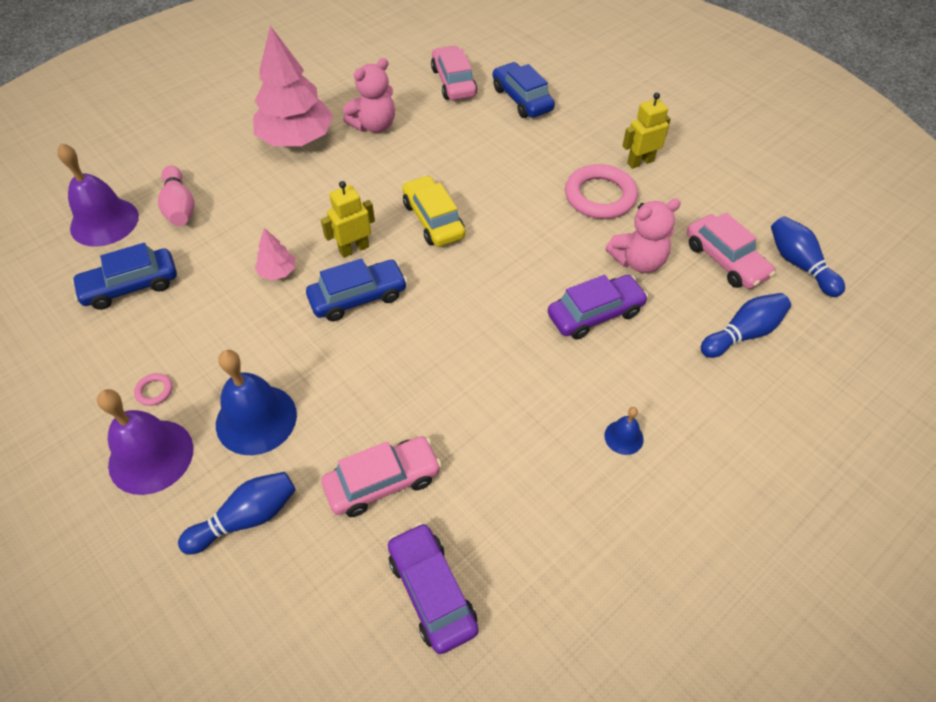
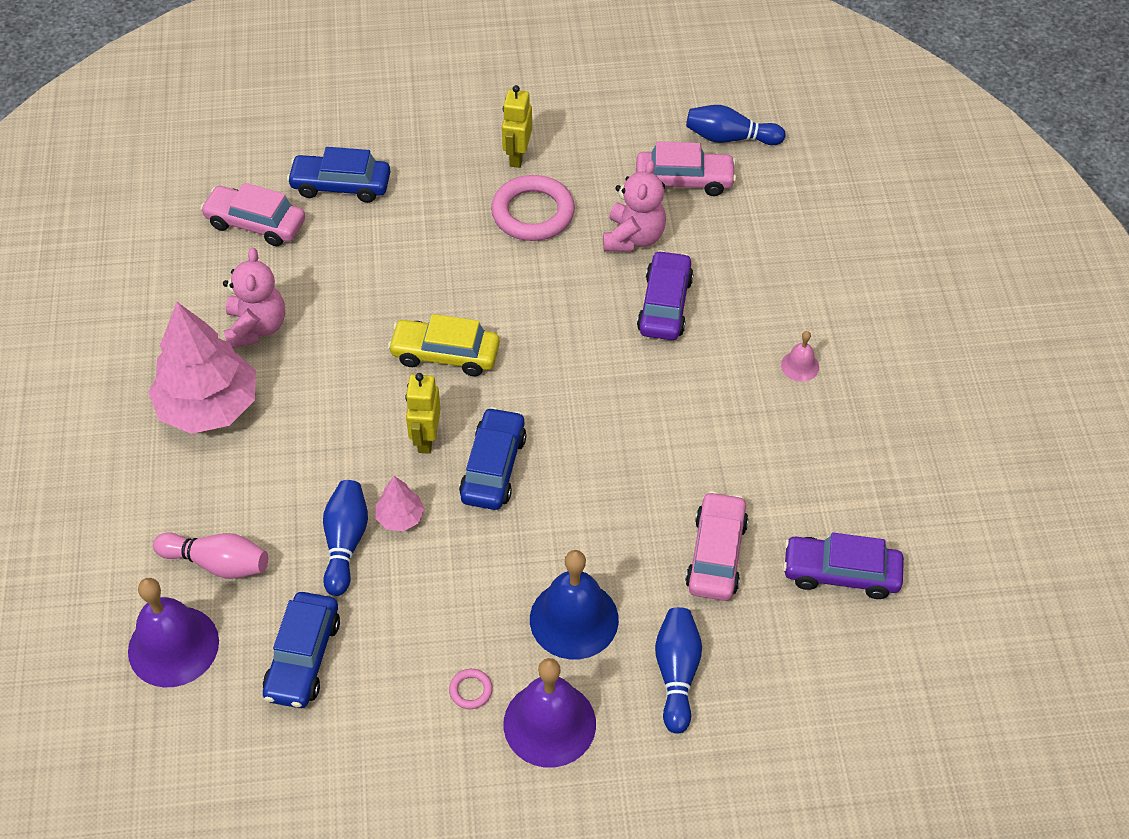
camera: 55 degrees left, 0 degrees up
blue bell [604,407,644,455] -> pink bell [781,331,819,382]
blue bowling pin [701,293,791,358] -> blue bowling pin moved to [323,480,368,596]

